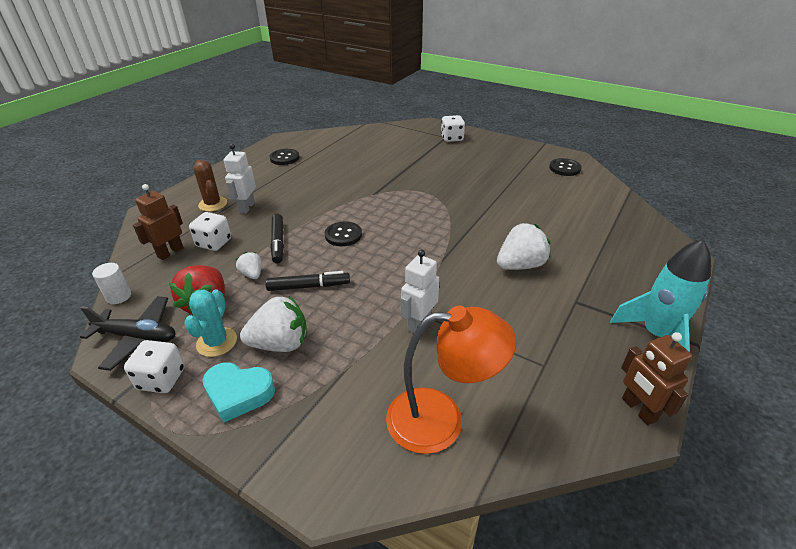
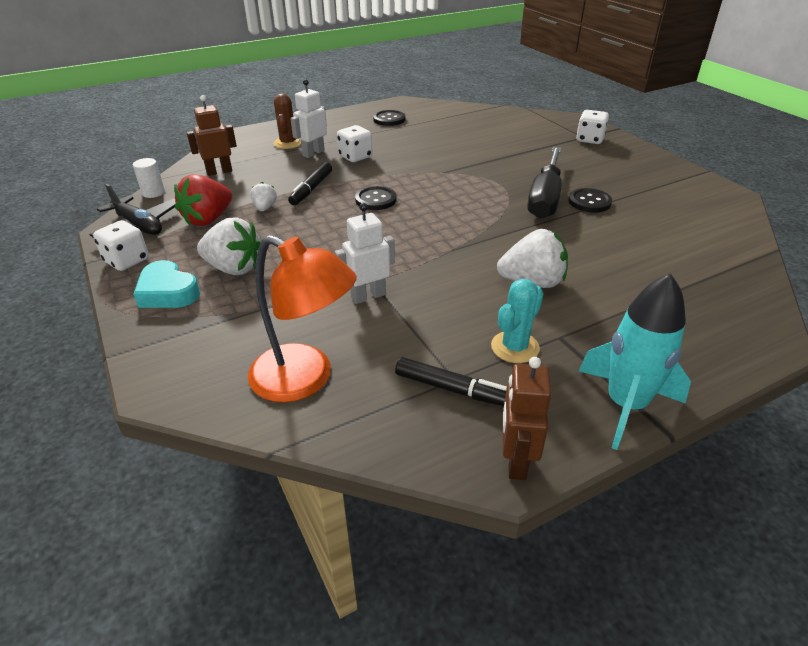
camera: 30 degrees right, 0 degrees up
turquoise cactus [184,289,237,357] -> turquoise cactus moved to [491,279,544,363]
white dice [189,212,231,251] -> white dice moved to [337,125,373,162]
black marker [265,271,350,291] -> black marker moved to [395,357,507,406]
black button [549,158,582,176] -> black button moved to [568,188,612,213]
none -> black screwdriver [527,147,562,219]

